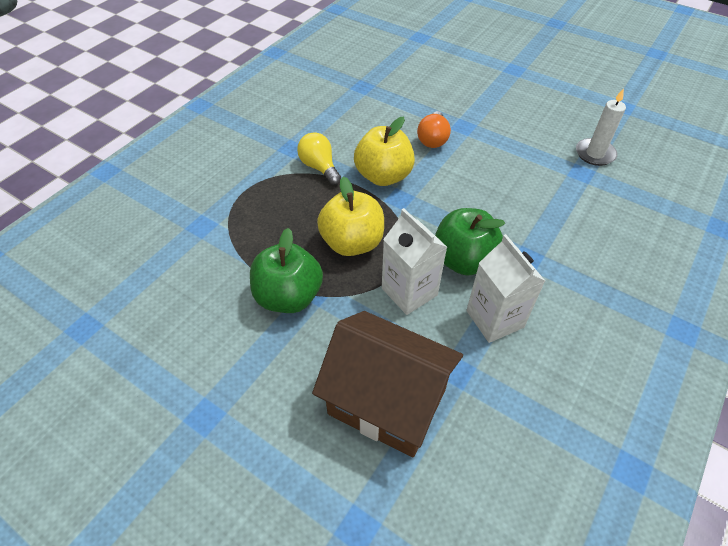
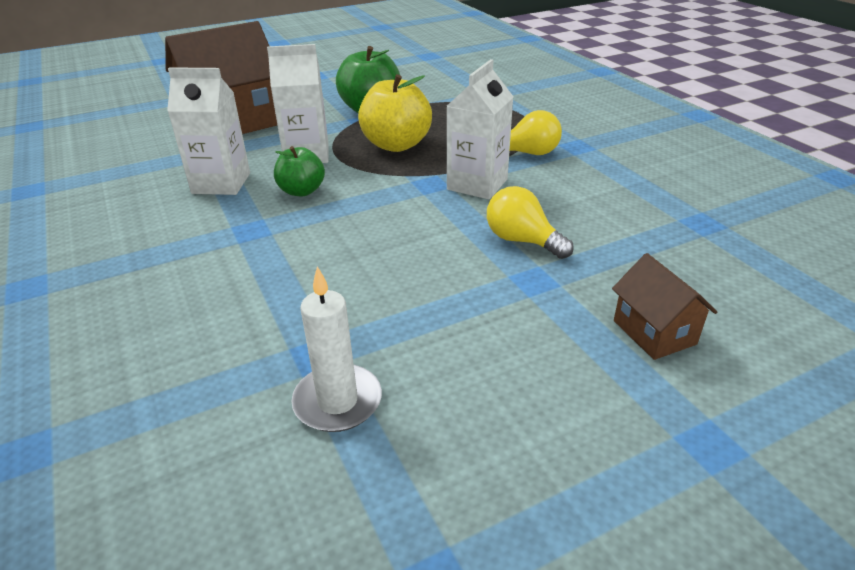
camera: 120 degrees right, 15 degrees down
yellow apple [354,117,415,186] -> white carton [447,59,513,199]
orange light bulb [417,111,451,148] -> yellow light bulb [487,186,574,259]
green apple [435,208,505,276] -> green apple [274,146,325,197], size x0.61
none -> brown house [612,253,717,360]

